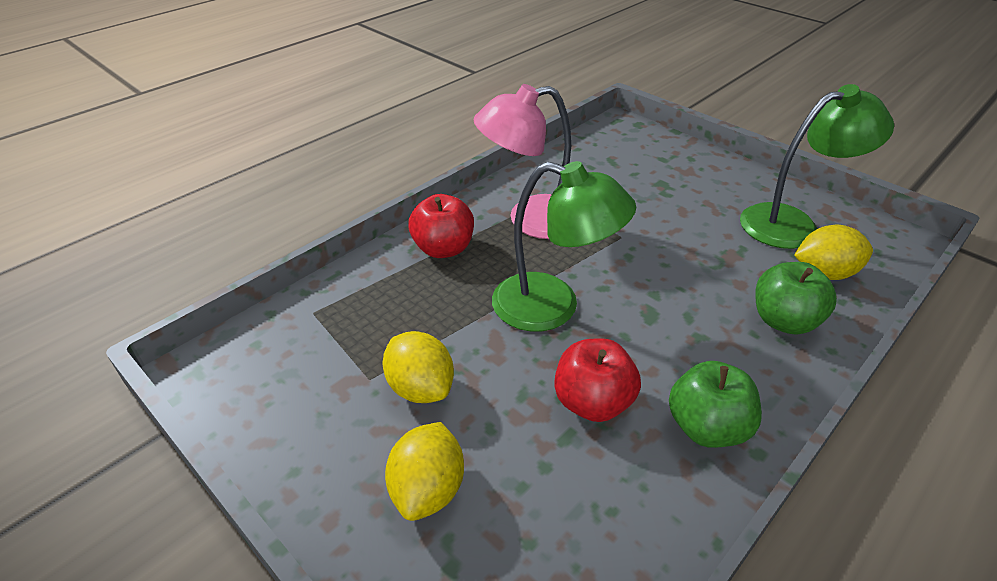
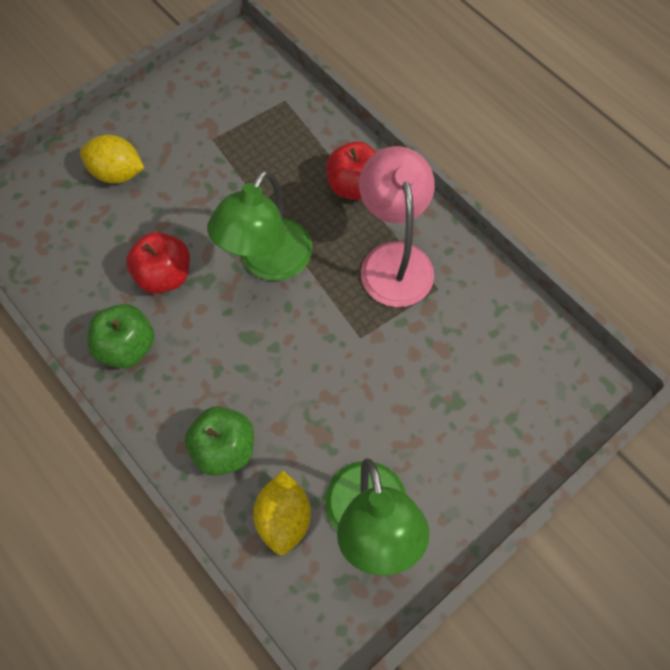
camera: 95 degrees right, 25 degrees up
yellow lemon [382,331,454,403] -> none

